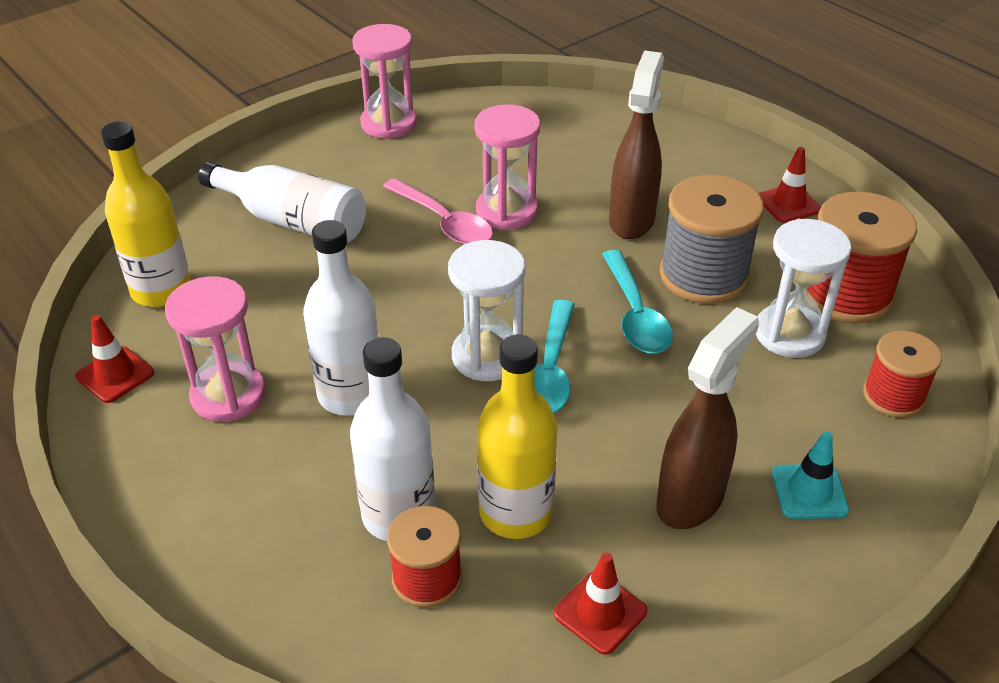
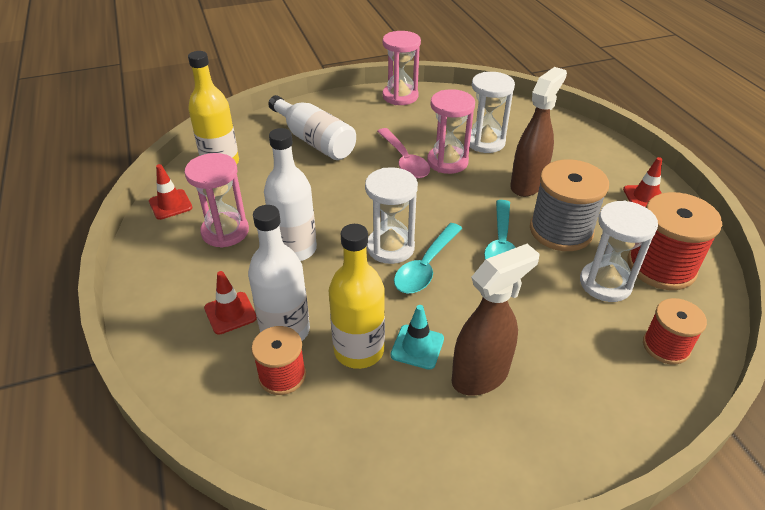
camera: 20 degrees right, 0 degrees up
red traffic cone [554,553,647,655] -> red traffic cone moved to [204,271,257,335]
turquoise traffic cone [772,431,849,519] -> turquoise traffic cone moved to [390,305,444,370]
none -> white hourglass [470,72,515,153]

